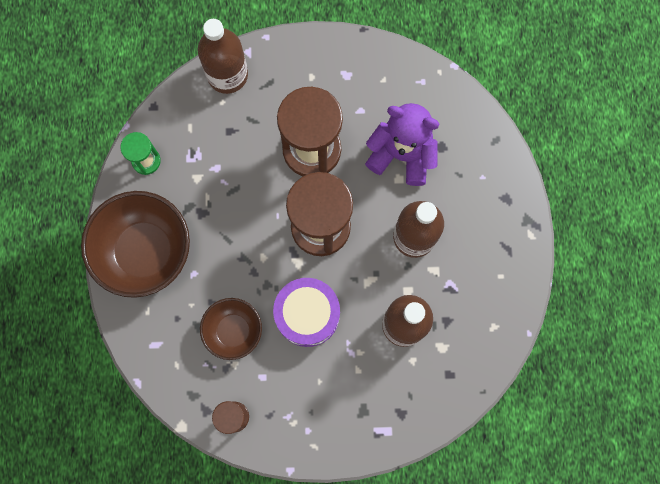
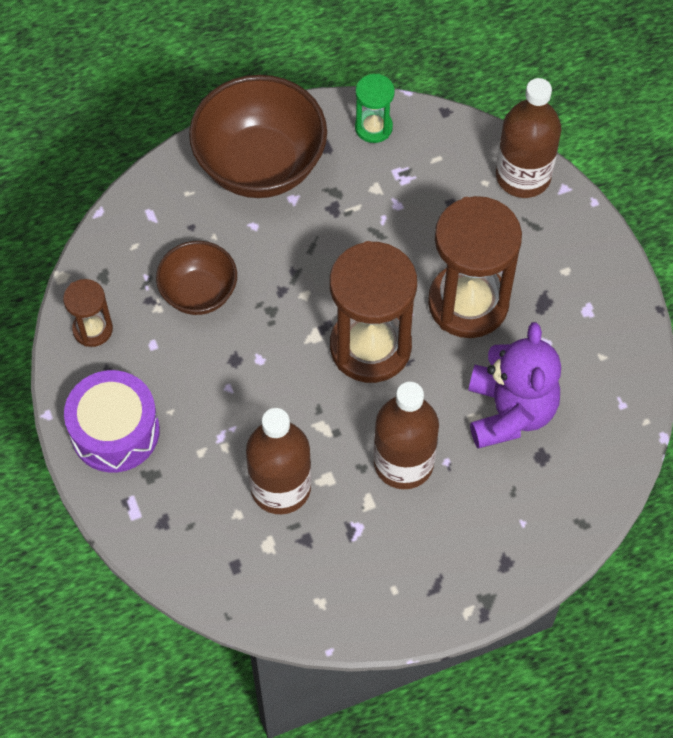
camera: 70 degrees right, 15 degrees down
purple drum [273,278,340,347] -> purple drum moved to [64,370,160,473]

